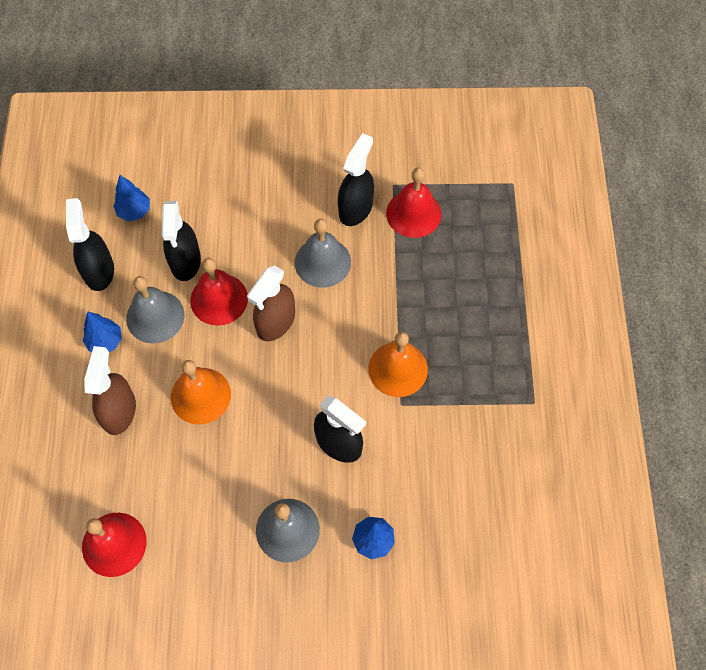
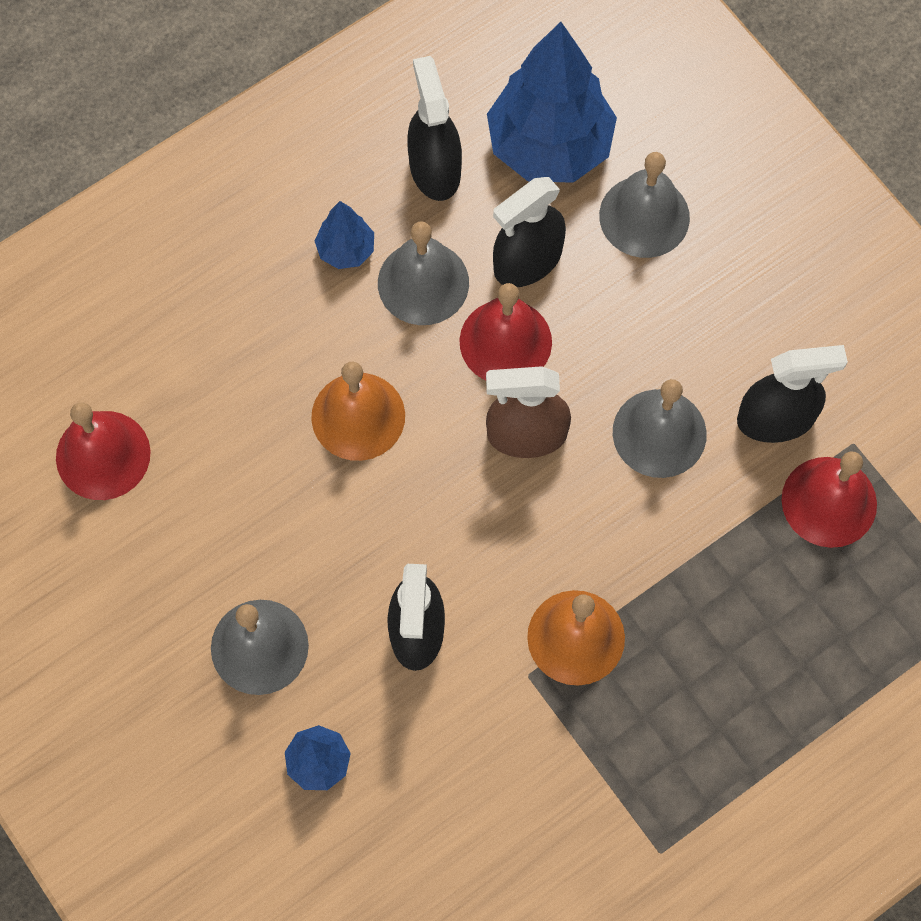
camera: 55 degrees right, 5 degrees up
black spray bottle [66,198,114,291] -> black spray bottle turned 60 degrees counterclockwise [407,56,462,201]
brown spray bottle [84,346,136,435] -> none
blue tree [113,175,150,221] -> blue tree [487,22,617,183], size x2.17
none -> grey bell [599,152,690,258]

